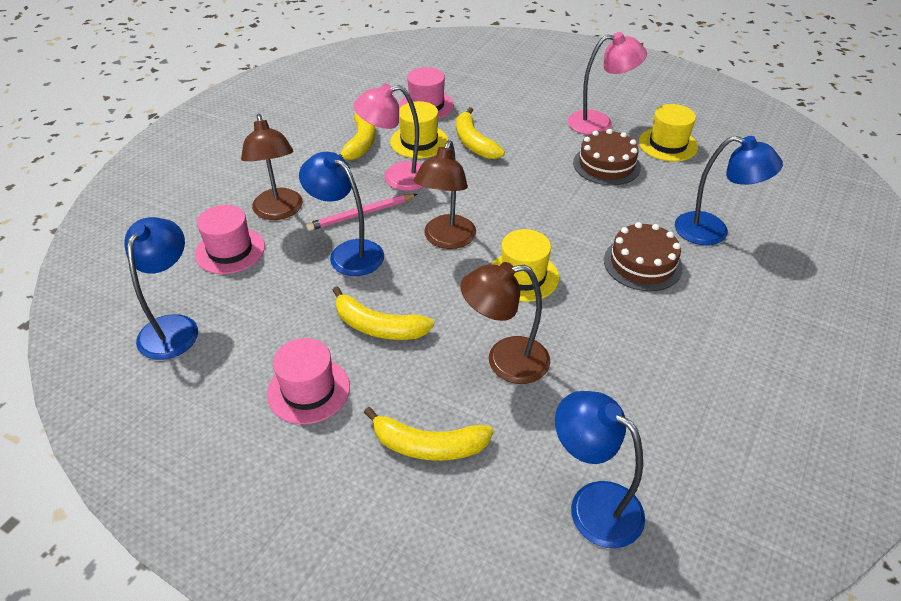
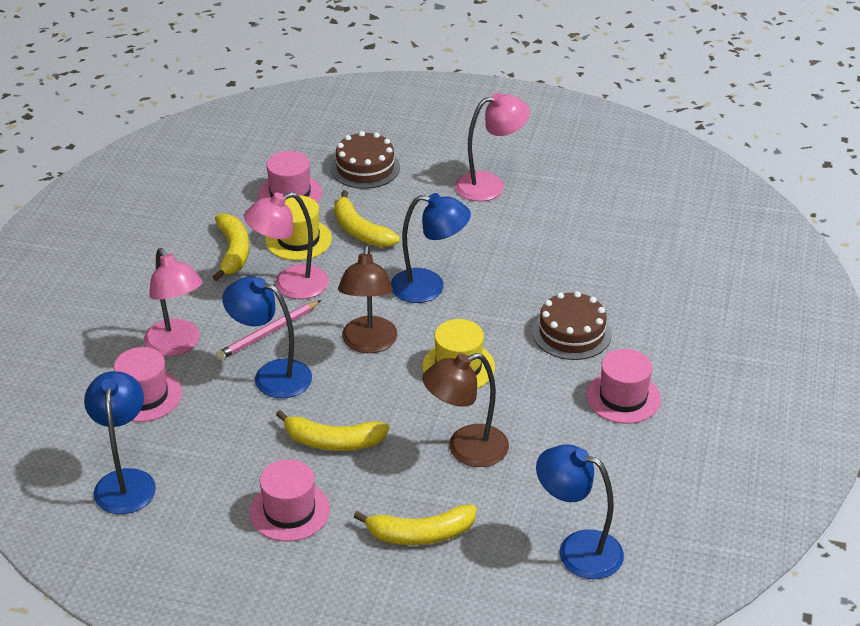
camera: 15 degrees left, 5 degrees down
brown lamp [241,114,303,220] -> pink lamp [144,248,203,356]
brown cake [573,129,641,185] -> brown cake moved to [331,131,400,189]
yellow hat [639,104,698,162] -> none
blue lamp [675,136,783,245] -> blue lamp moved to [391,193,471,303]
none -> pink hat [586,349,661,424]

